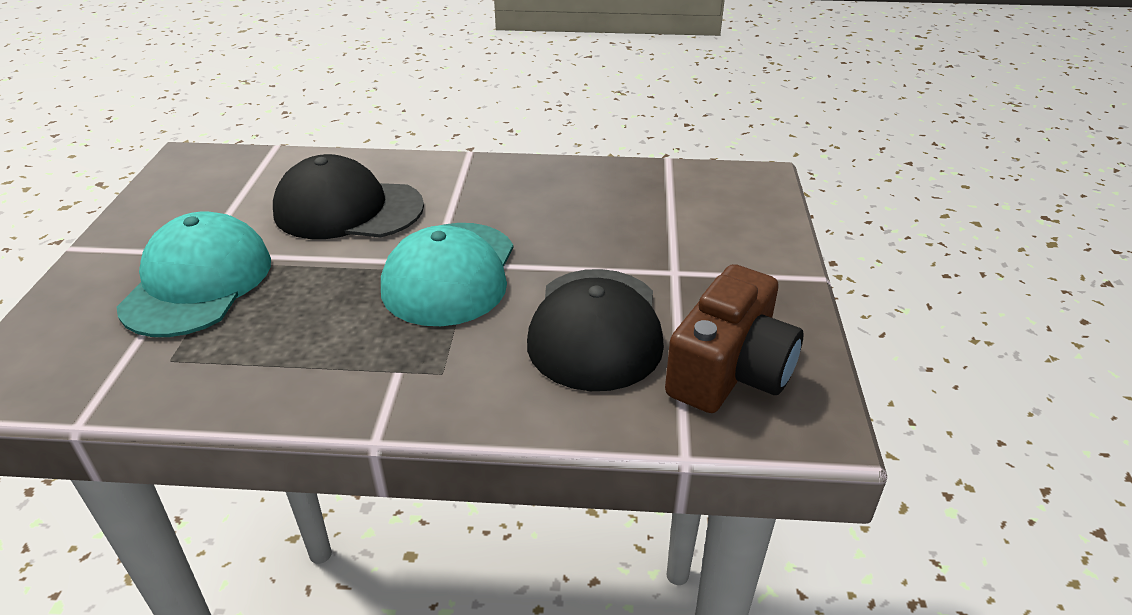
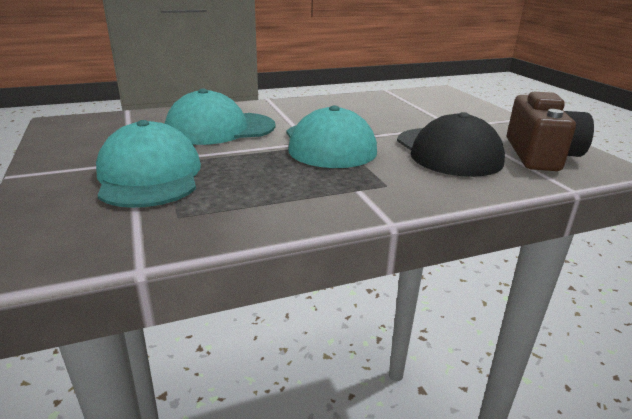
camera: 25 degrees left, 10 degrees down
black cap [273,154,424,239] -> turquoise cap [165,89,276,145]

